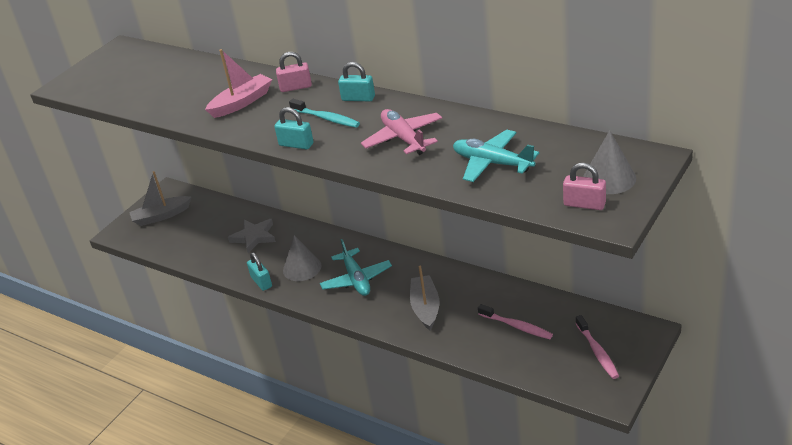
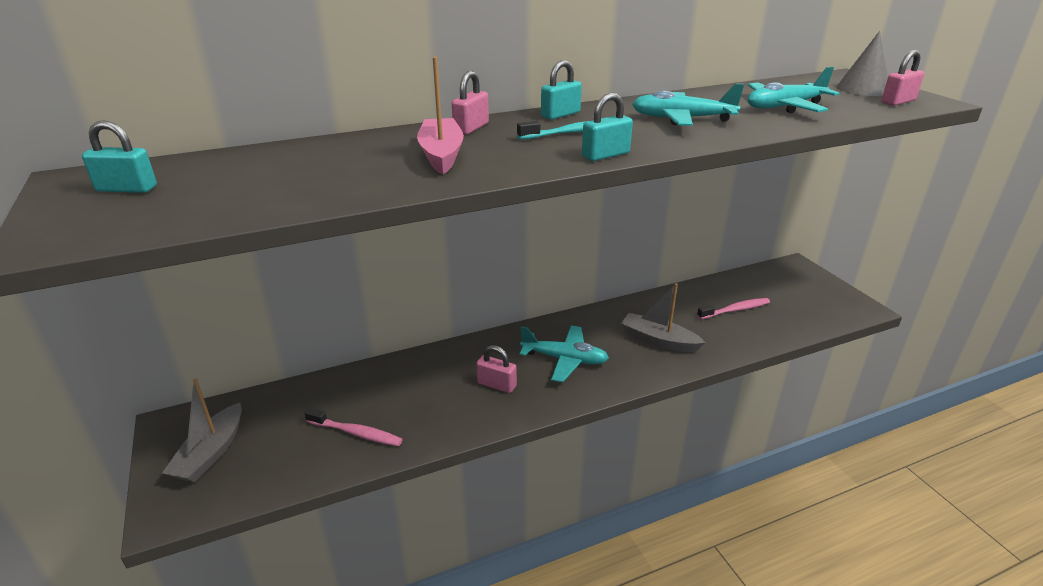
camera: 60 degrees left, 5 degrees down
grey star [228,219,276,253] -> none
turquoise padlock [247,252,272,291] -> turquoise padlock moved to [82,120,157,193]
grey cone [283,235,322,281] -> pink padlock [476,345,517,393]
pink plane [361,109,442,155] -> turquoise plane [632,83,744,126]
pink toothbrush [576,315,619,379] -> pink toothbrush moved to [304,408,403,446]

